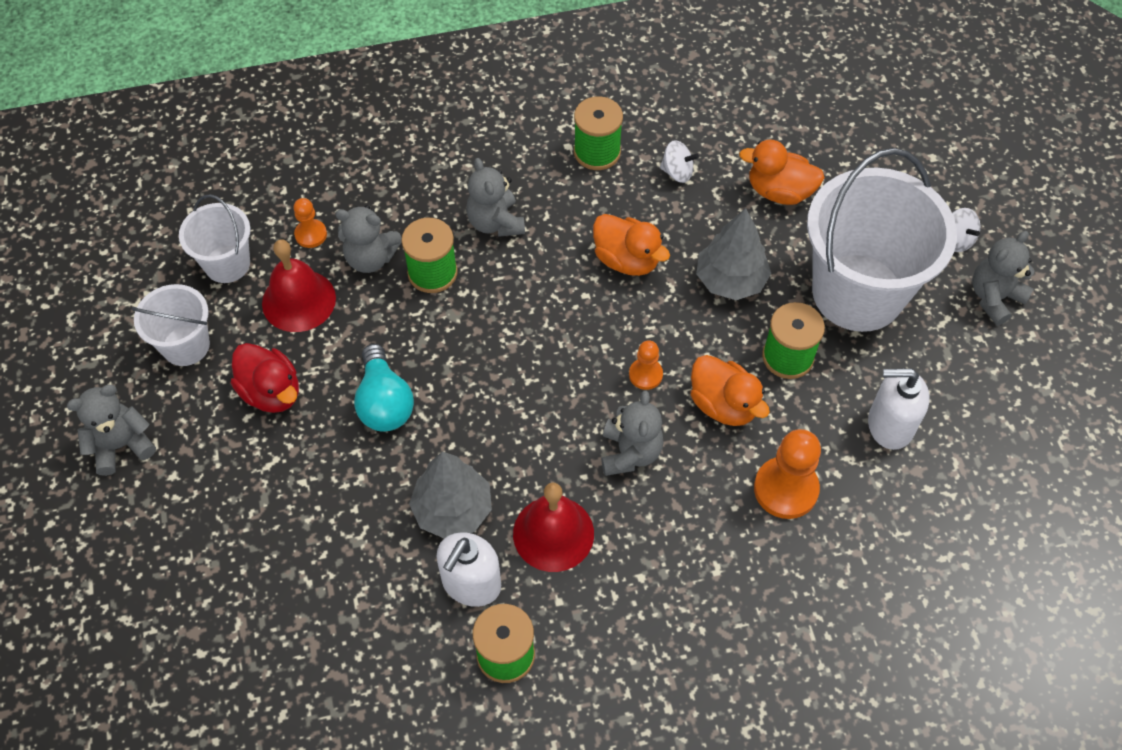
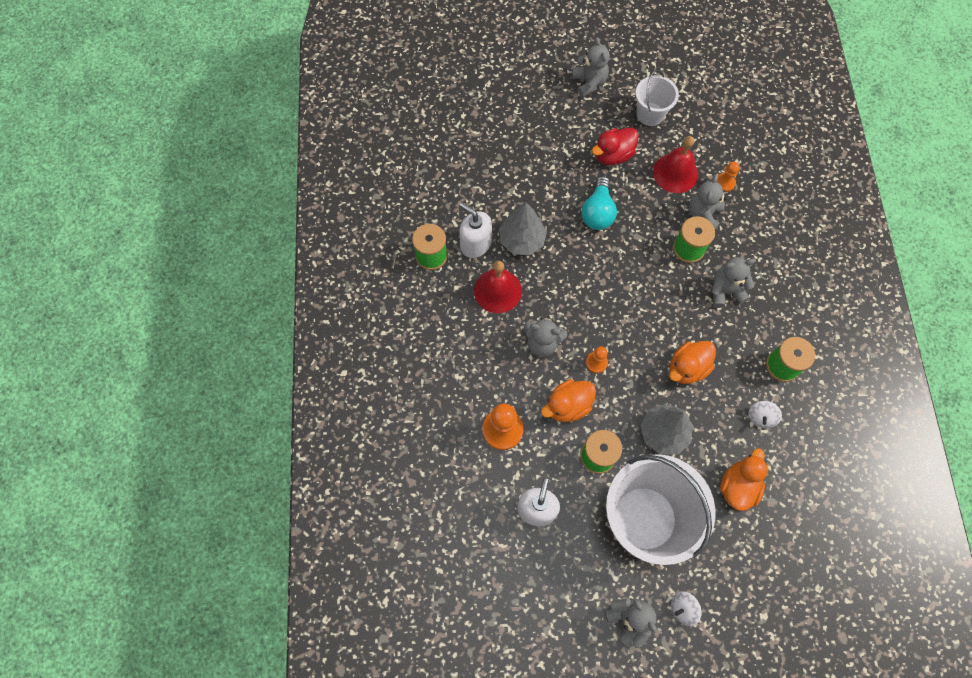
camera: 100 degrees right, 10 degrees up
white bucket [179,194,250,283] -> none
turquoise light bulb [354,344,414,431] -> turquoise light bulb turned 75 degrees counterclockwise [581,176,617,230]

